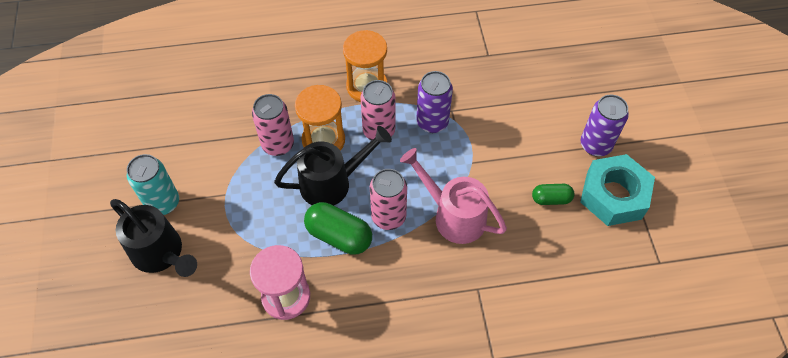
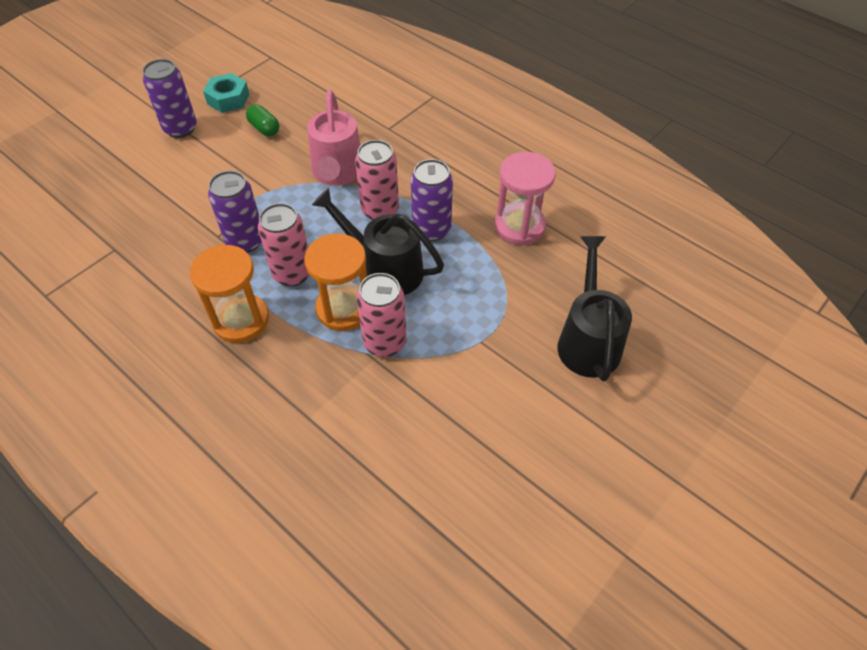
camera: 130 degrees left, 5 degrees down
turquoise can [127,154,179,215] -> none
green capsule [304,202,372,254] -> purple can [411,159,453,241]
turquoise nut [580,154,655,226] -> turquoise nut [203,73,249,113], size x0.62

